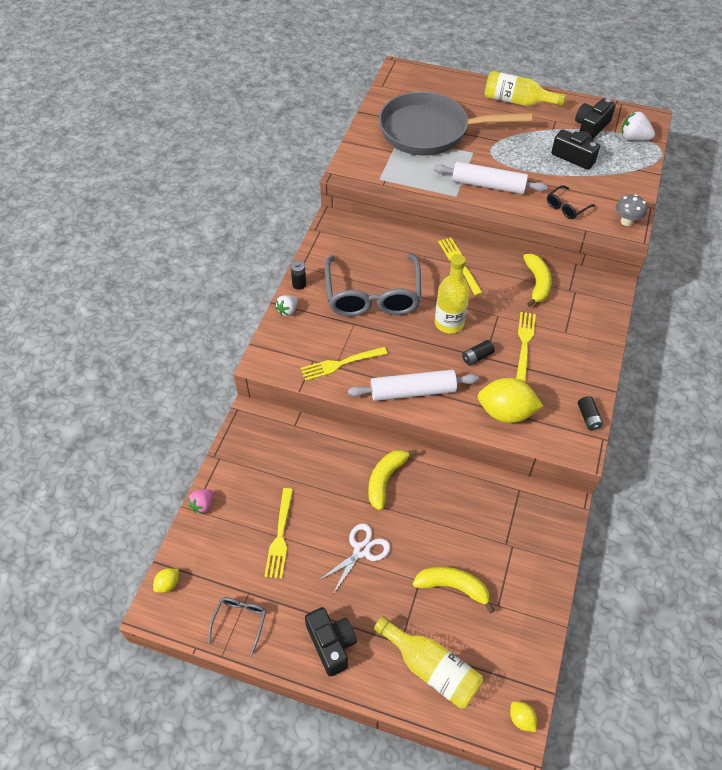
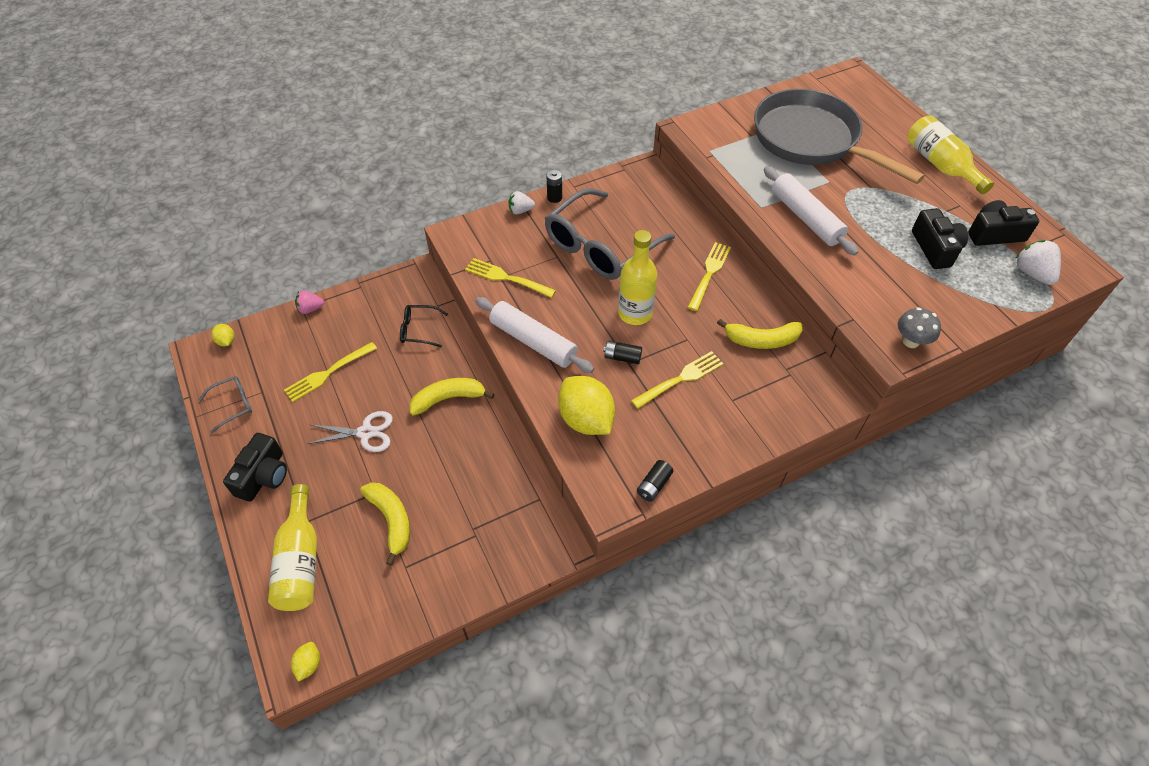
camera: 45 degrees right, 0 degrees up
yellow lemon [153,568,179,593] -> yellow lemon turned 60 degrees clockwise [211,324,234,346]
yellow banana [523,254,552,307] -> yellow banana turned 45 degrees clockwise [717,319,803,349]
black glasses [547,185,595,219] -> black glasses moved to [400,305,448,348]

